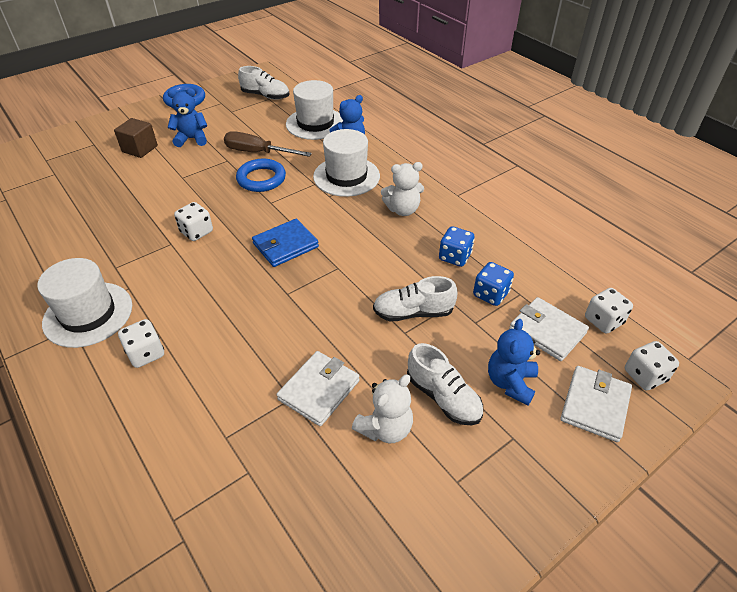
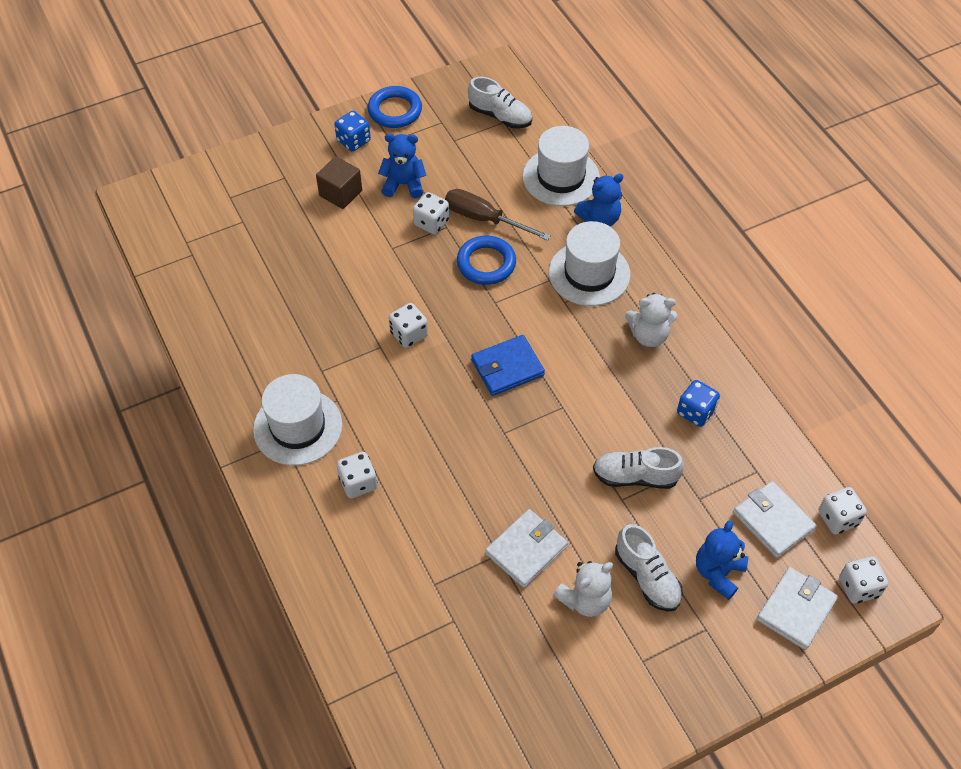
camera: 10 degrees right, 10 degrees up
blue dice [473,262,514,306] -> blue dice moved to [334,111,371,152]
none -> white dice [413,192,449,234]

